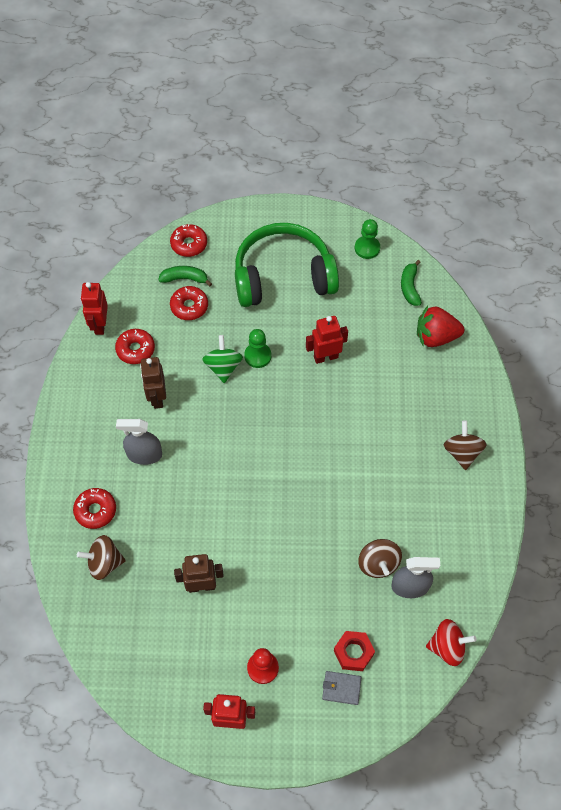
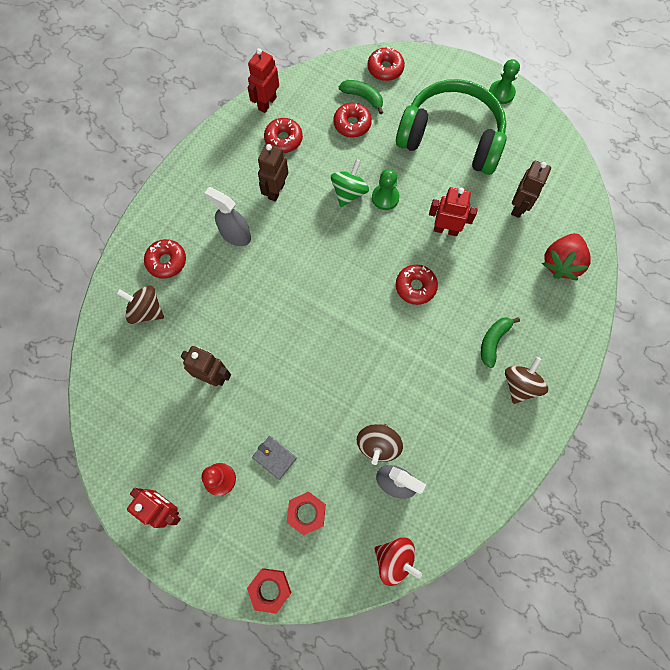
camera: 30 degrees right, 10 degrees up
grey wallet [322,671,361,705] -> grey wallet moved to [252,436,297,480]
green pawn [355,219,380,259] -> green pawn moved to [489,59,520,104]
green banana [401,260,422,306] -> green banana moved to [481,317,520,368]
red strawberry [417,306,464,347] -> red strawberry turned 90 degrees counterclockwise [542,233,590,281]
none -> red nut [247,568,292,614]
none -> red donut [396,265,438,305]
none -> brown robot [511,161,551,218]

